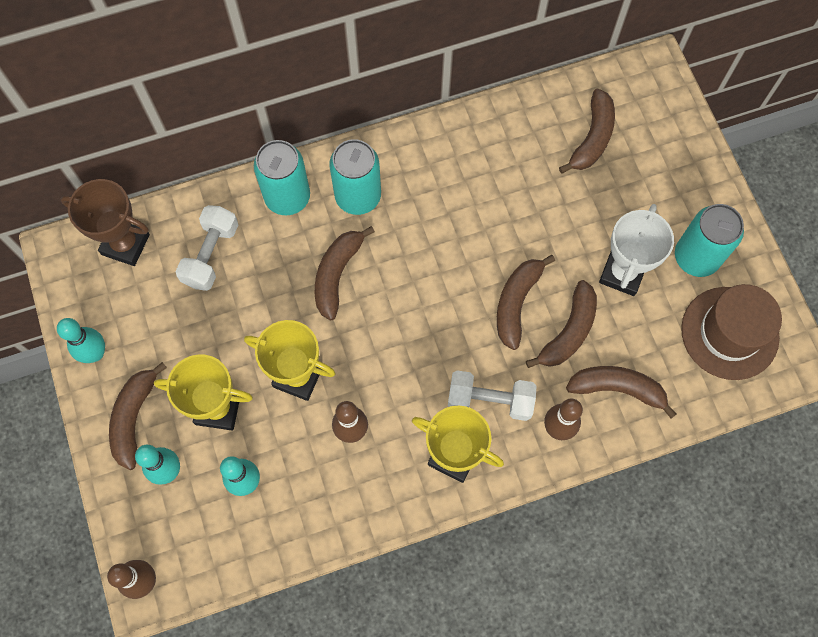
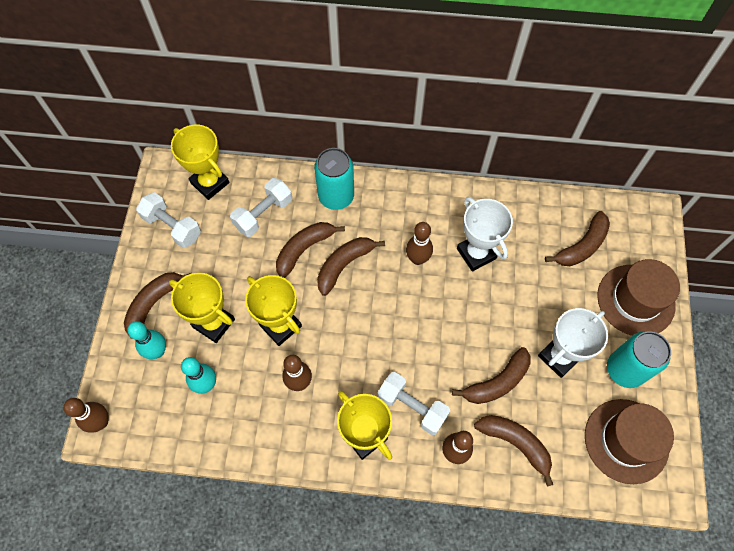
camera: 25 degrees right, 5 degrees down
turquoise bowling pin [57,318,105,363] -> none
brown trophy [60,179,150,266] -> yellow trophy [171,125,229,200]
turquoise can [329,139,381,215] -> none
brown banana [497,255,555,350] -> brown banana moved to [276,222,345,278]
none -> white dumbbell [136,192,201,248]
none -> brown bowling pin [406,222,433,265]
none -> white trophy [457,197,513,271]
none -> brown hat [597,259,680,336]

